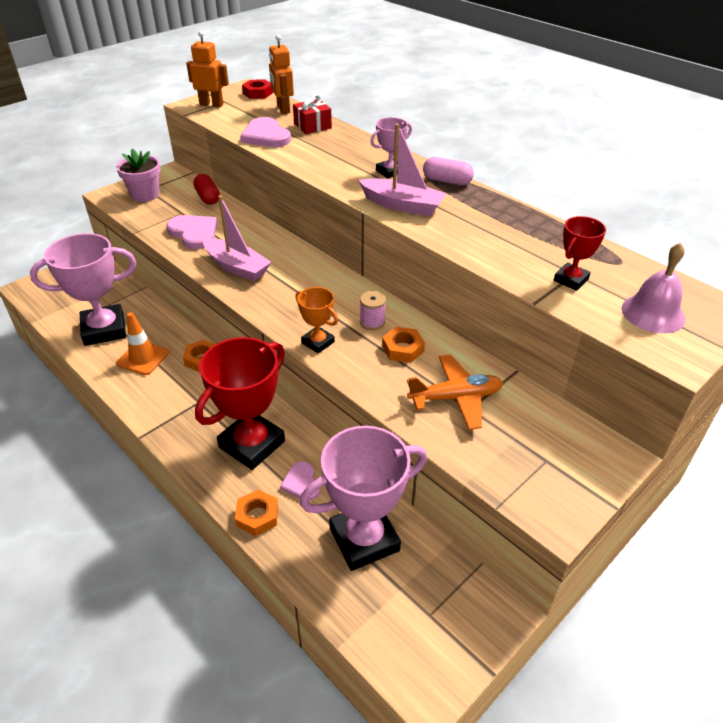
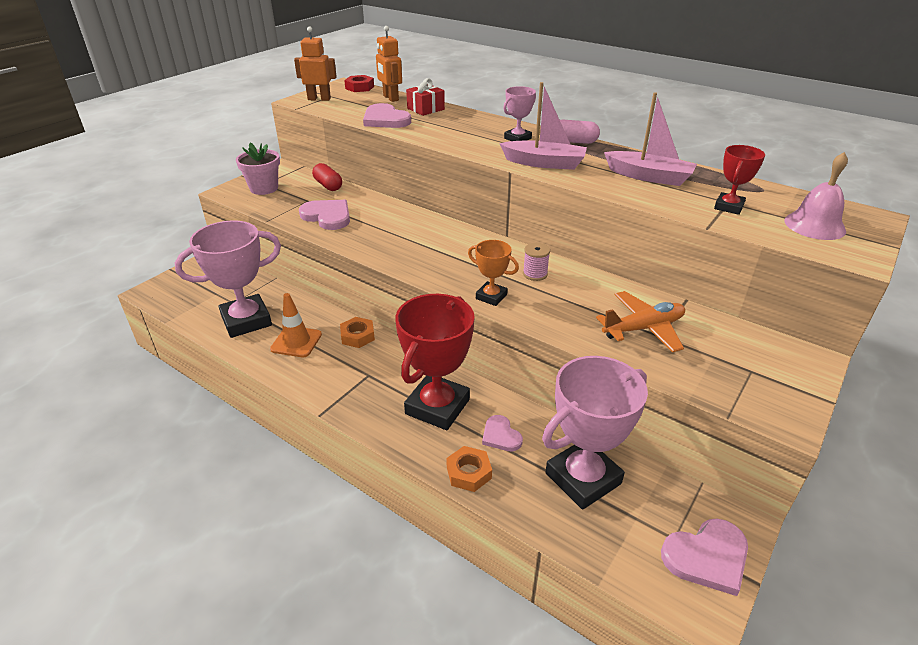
camera: 10 degrees left, 5 degrees down
pink boat [203,195,271,281] -> pink boat moved to [604,92,697,186]
orange nut [382,327,425,363] -> none
none -> pink heart [661,518,748,596]

